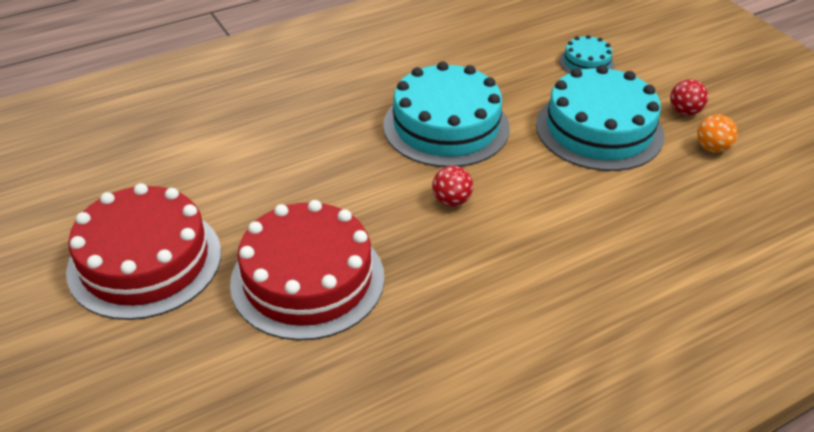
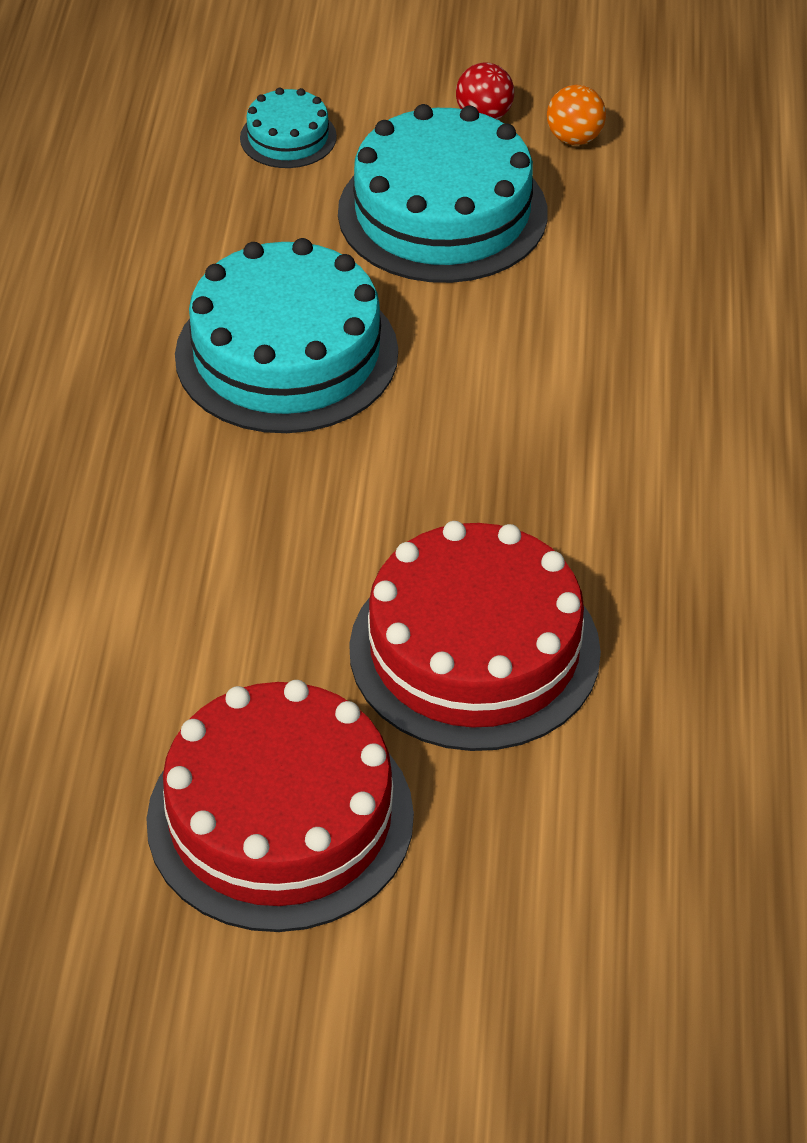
camera: 55 degrees left, 5 degrees up
red ball [432,166,473,207] -> none

